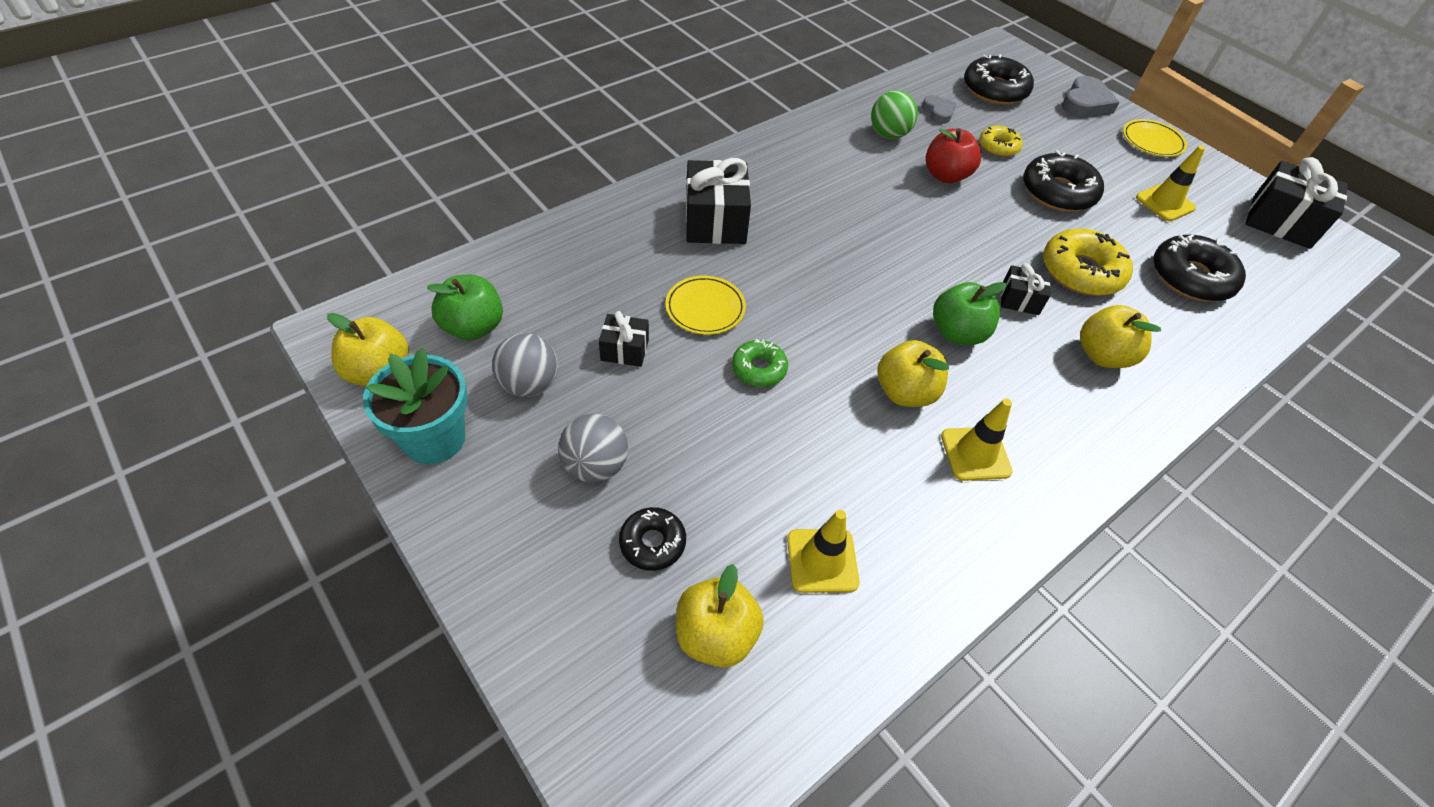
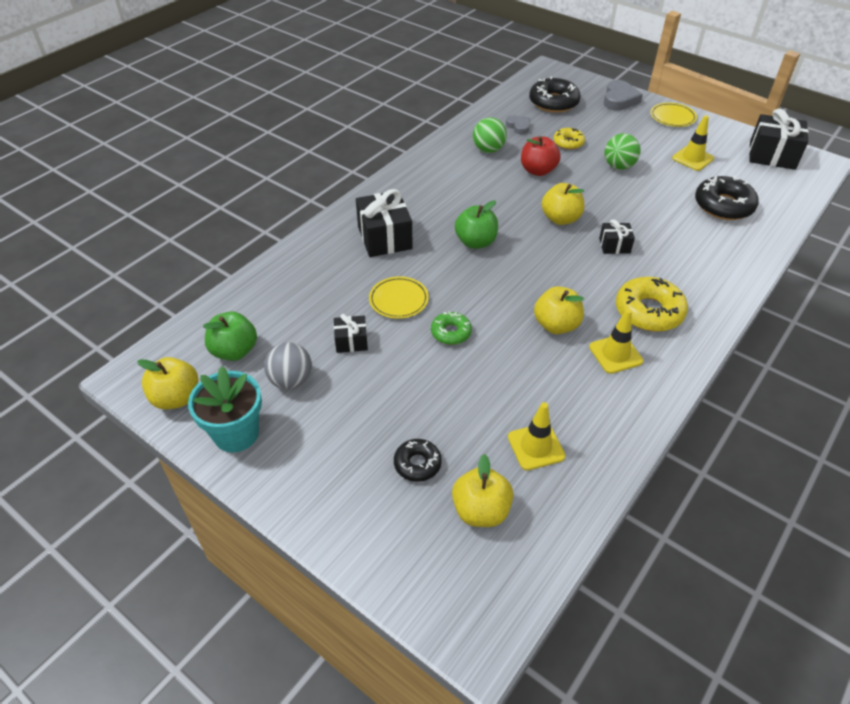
camera: 10 degrees left, 5 degrees down
grey ball [558,414,628,482] -> none
green apple [933,282,1007,345] -> green apple moved to [455,200,498,249]
black donut [1023,150,1104,212] -> green ball [604,134,641,170]
yellow donut [1043,228,1133,296] -> yellow donut moved to [616,277,688,332]
yellow apple [1080,305,1161,368] -> yellow apple moved to [541,183,584,225]

